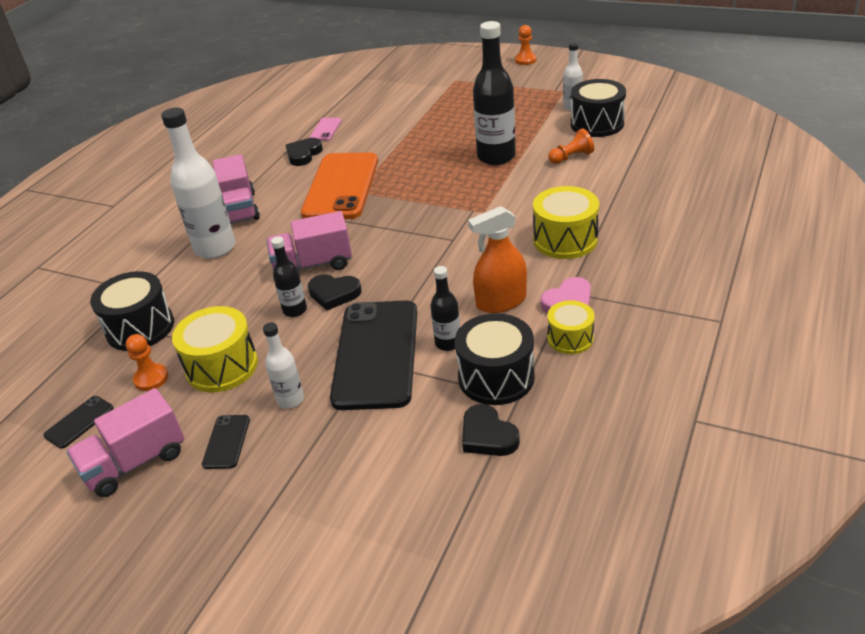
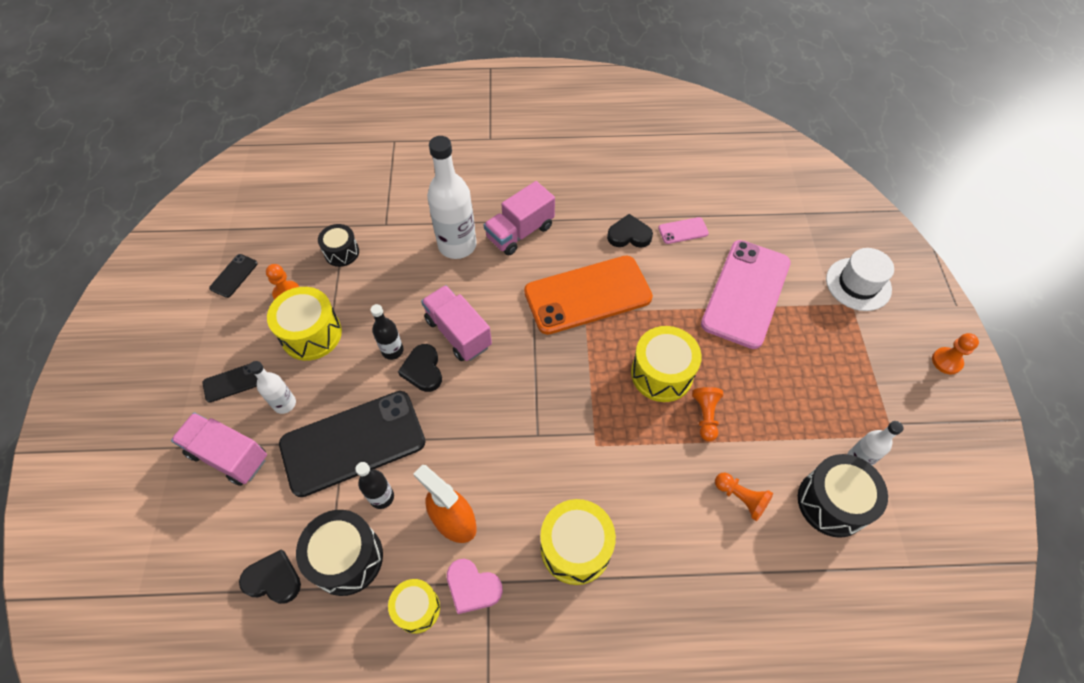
camera: 60 degrees right, 20 degrees up
black phone [44,396,114,449] -> black phone turned 75 degrees counterclockwise [209,254,258,298]
pink truck [66,388,184,497] -> pink truck moved to [171,413,267,486]
black drum [90,271,174,351] -> black drum [318,224,359,267], size x0.62
black heart [462,404,520,456] -> black heart turned 75 degrees clockwise [239,549,301,604]
black bottle [473,21,516,165] -> orange pawn [692,387,723,441]
none -> yellow drum [631,326,702,402]
none -> pink phone [701,240,791,349]
none -> white hat [826,248,894,311]

